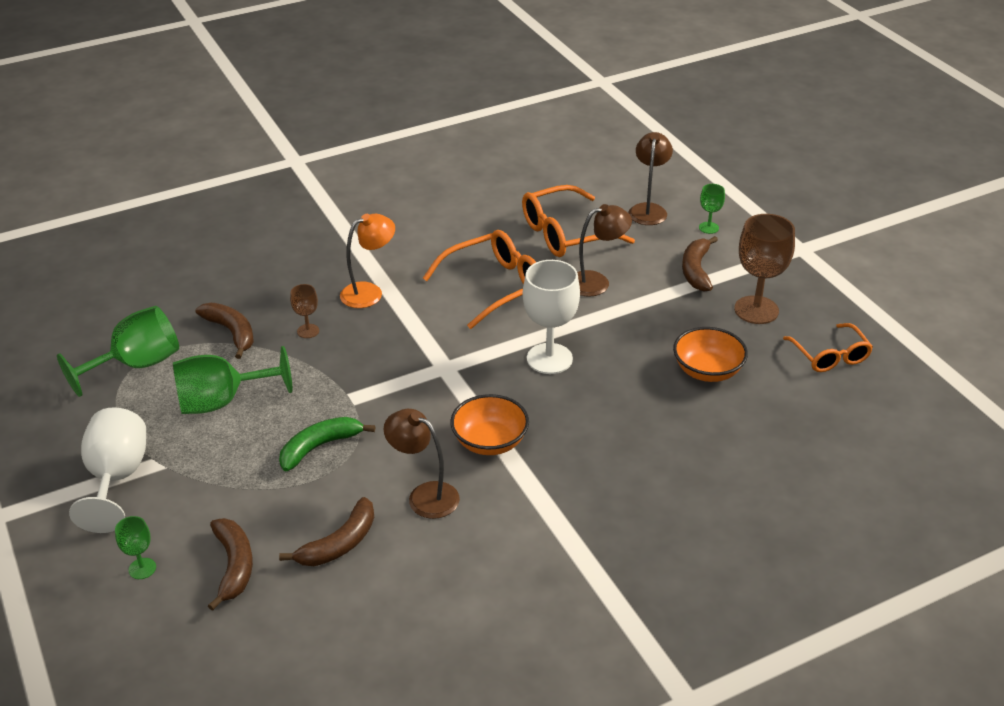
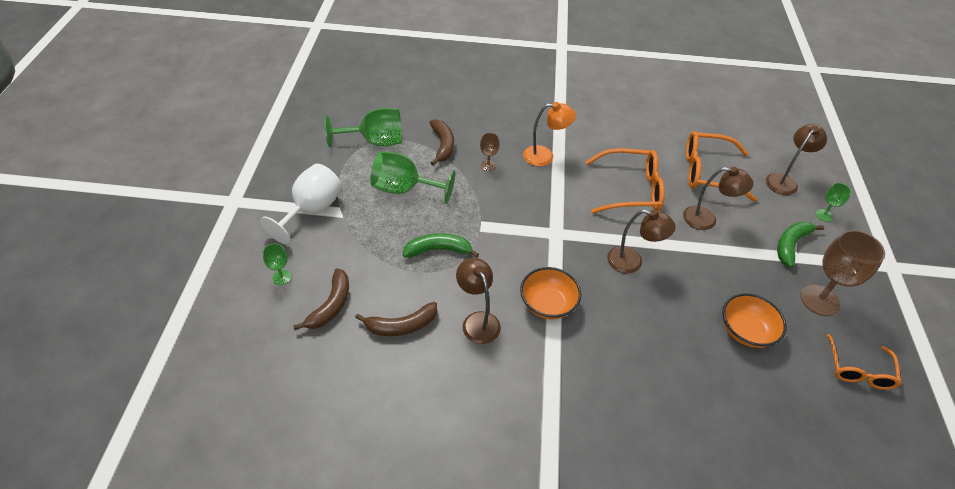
camera: 30 degrees right, 10 degrees up
white goblet [523,260,580,374] -> brown lamp [607,210,676,274]
brown banana [682,236,718,292] -> green banana [777,222,824,267]

